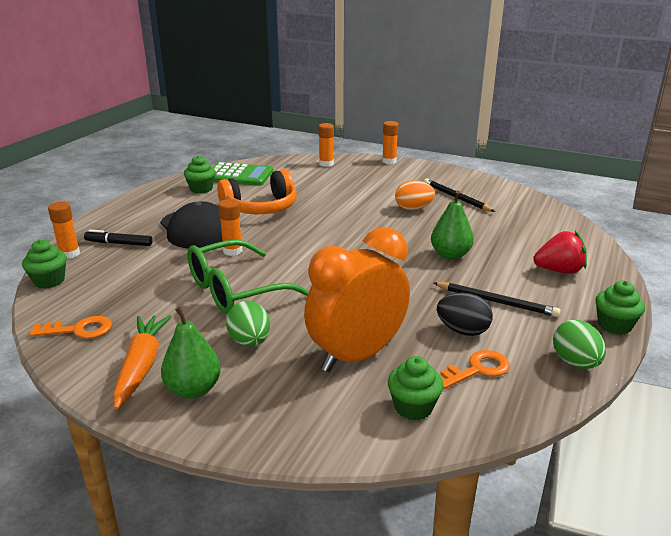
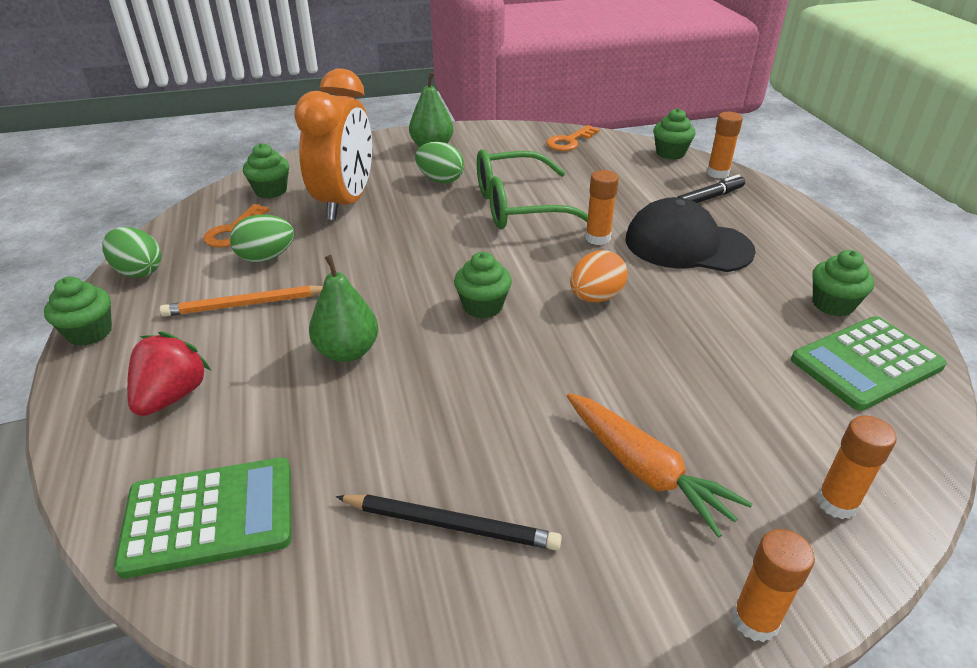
camera: 140 degrees right, 10 degrees up
orange carrot [113,315,172,409] -> orange carrot moved to [567,393,752,538]
green glasses [187,239,309,314] -> green glasses turned 120 degrees counterclockwise [477,149,588,230]
orange headphones [217,169,297,214] -> none
orange egg [395,180,435,210] -> orange egg moved to [570,250,628,302]
black pencil [434,282,561,317] -> orange pencil [160,285,323,317]
black egg [437,293,493,336] -> green egg [230,214,294,262]
red strawberry [533,231,587,274] -> red strawberry turned 150 degrees clockwise [127,332,211,416]
none -> green calculator [114,457,292,578]
none -> green cupcake [454,252,512,318]

